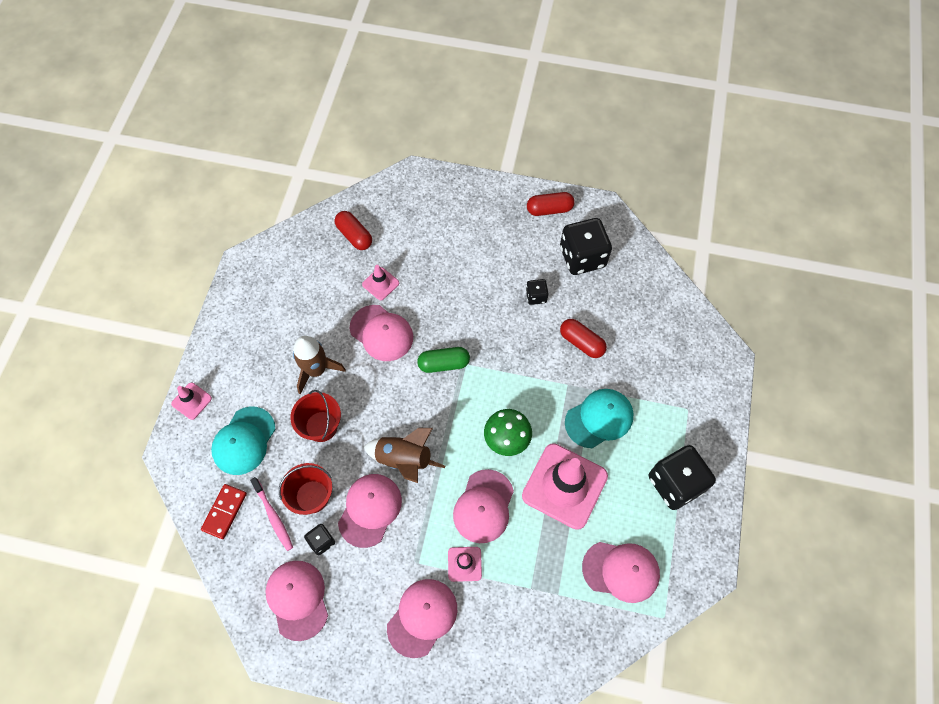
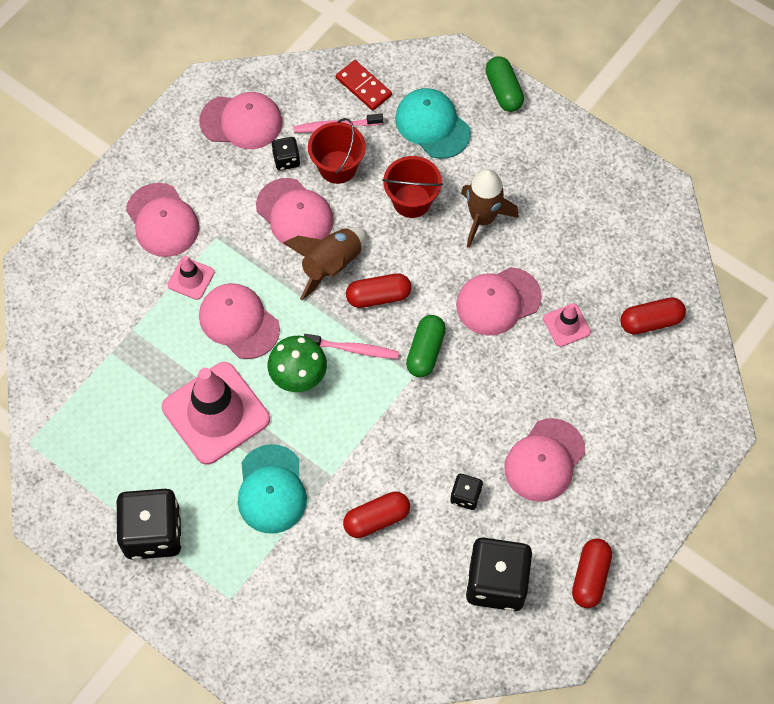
camera: 115 degrees right, 0 degrees up
pink traffic cone [171,383,212,420] -> green capsule [485,56,524,112]
pink cap [582,542,660,603] -> pink cap moved to [504,418,585,502]
none -> pink toothbrush [304,334,399,359]
none -> red capsule [346,273,411,308]

